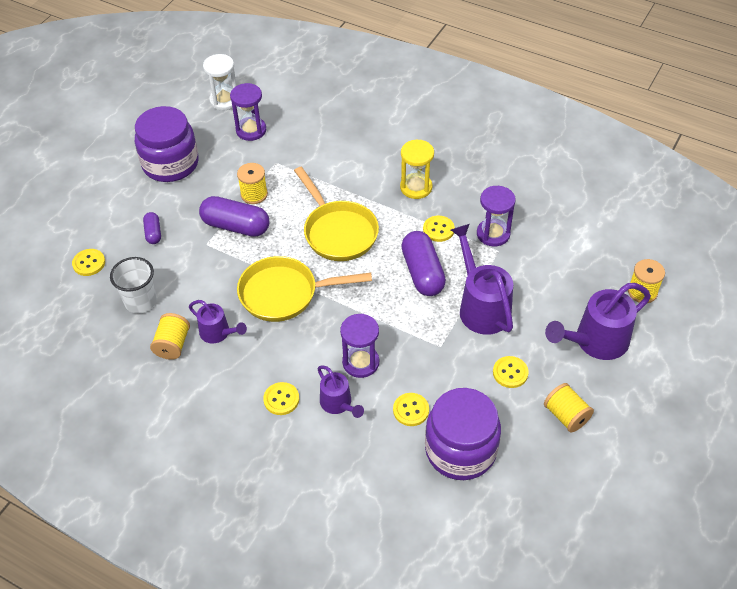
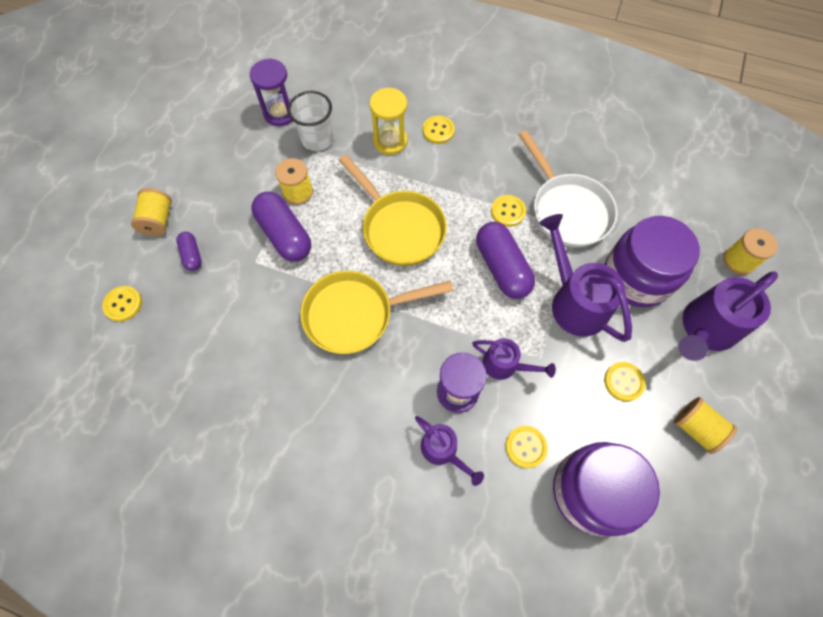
camera: 10 degrees left, 15 degrees up
white cup [110,257,157,313] -> white cup moved to [288,91,333,151]
purple jar [135,106,199,182] -> purple jar moved to [605,216,700,307]
yellow spool [150,313,190,360] -> yellow spool moved to [131,188,172,236]
purple watering can [189,300,247,343] -> purple watering can moved to [472,338,556,380]
purple capsule [199,196,269,237] -> purple capsule turned 45 degrees clockwise [252,192,311,262]
white hourglass [203,54,237,111] -> none
yellow button [263,382,299,415] -> yellow button moved to [423,116,455,144]
yellow hourglass [400,140,434,199] -> yellow hourglass moved to [370,88,408,155]
purple hourglass [477,186,516,246] -> white pan [519,130,617,247]

